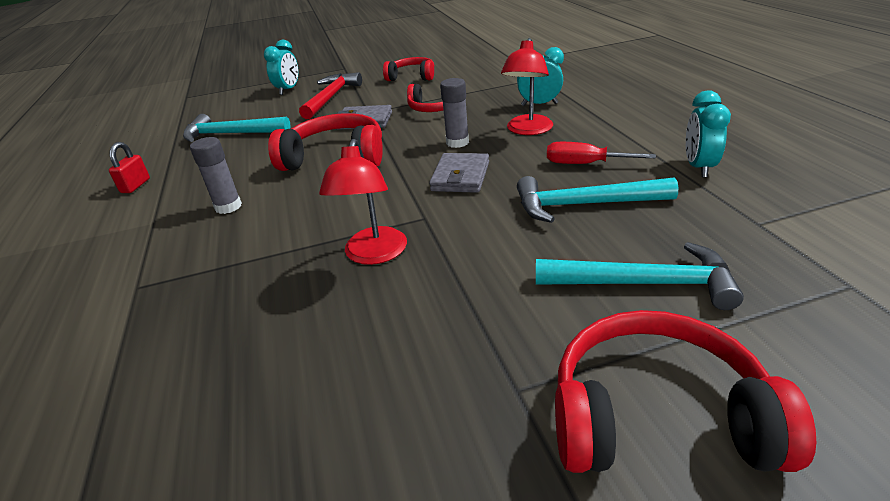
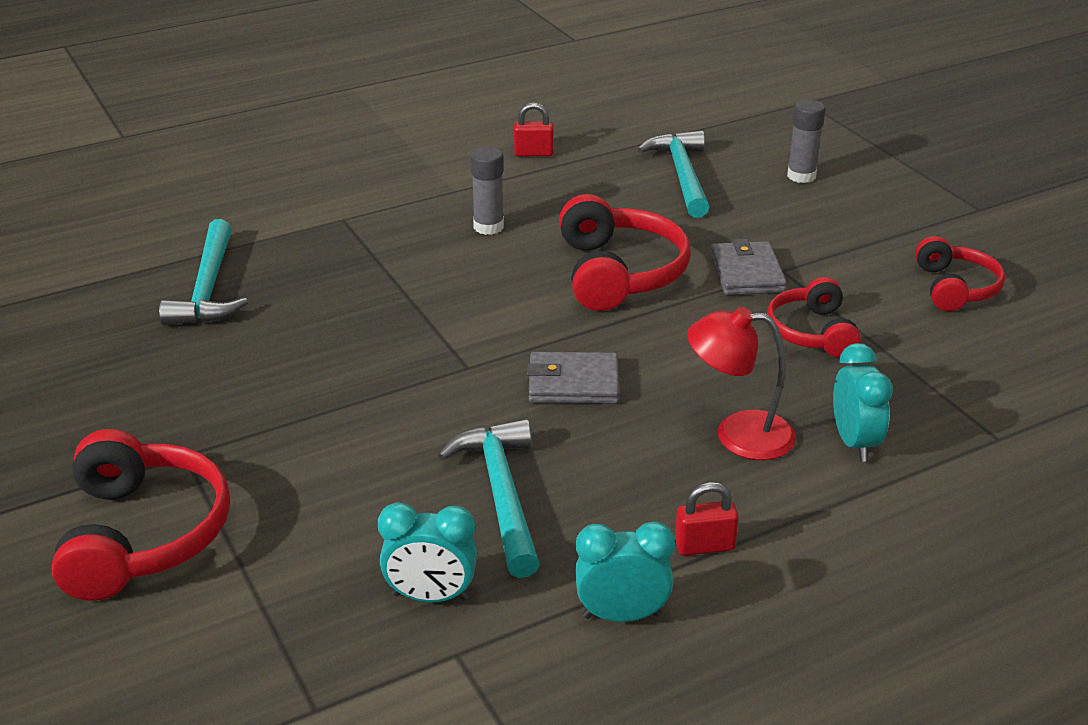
camera: 75 degrees right, 0 degrees up
turquoise clock [264,40,298,95] -> turquoise clock moved to [378,502,477,602]
red hammer [299,72,362,119] -> none
red lamp [319,139,407,265] -> none
grey glue stick [440,78,469,148] -> grey glue stick moved to [787,99,825,183]
turquoise hammer [536,242,744,310] -> turquoise hammer moved to [159,219,248,326]
red screwdriver [547,142,656,164] -> none
none -> red padlock [675,482,739,556]

